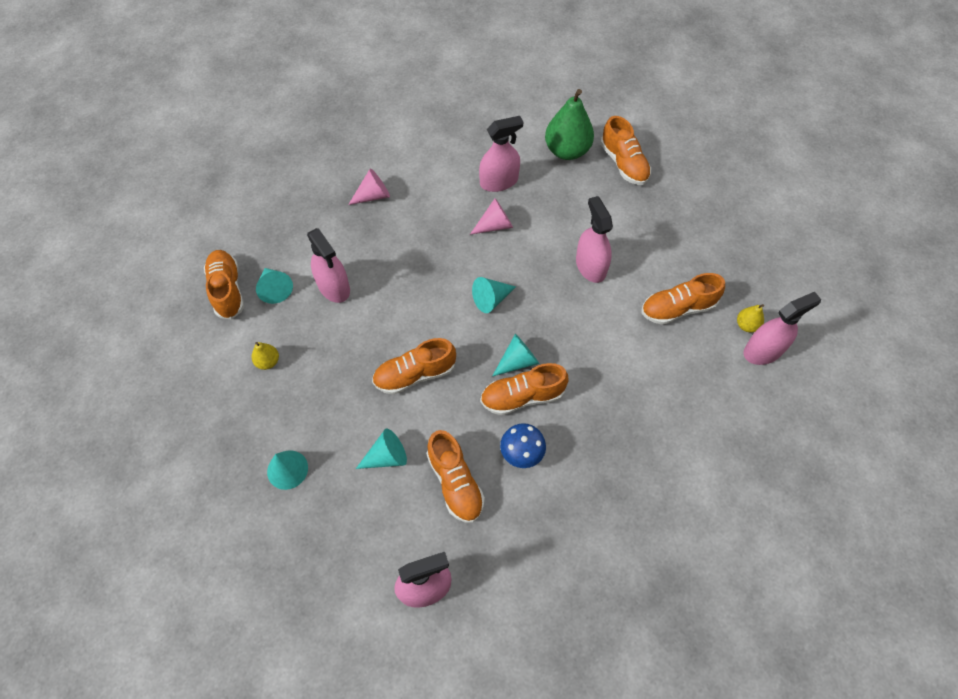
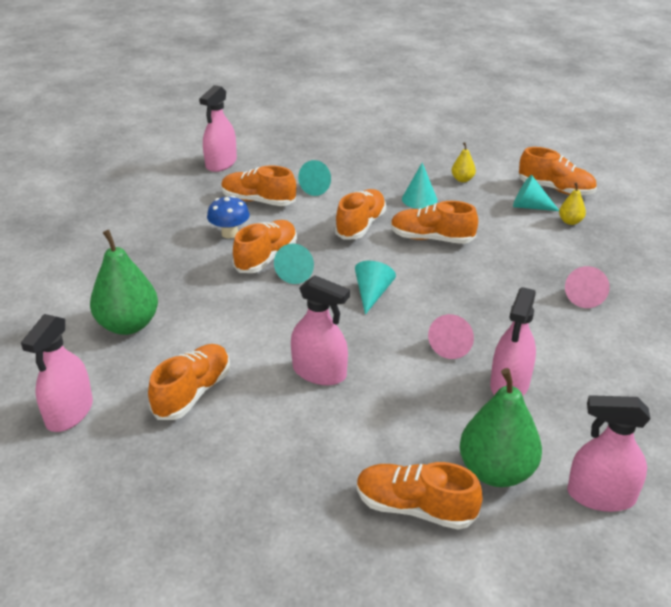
camera: 135 degrees right, 25 degrees down
turquoise cone [267,450,308,490] -> turquoise cone moved to [402,162,438,209]
pink spray bottle [307,228,350,303] -> pink spray bottle moved to [567,395,650,512]
yellow pear [737,304,764,332] -> yellow pear moved to [559,183,586,225]
none -> green pear [90,230,158,335]
none -> orange shoe [391,201,478,244]

